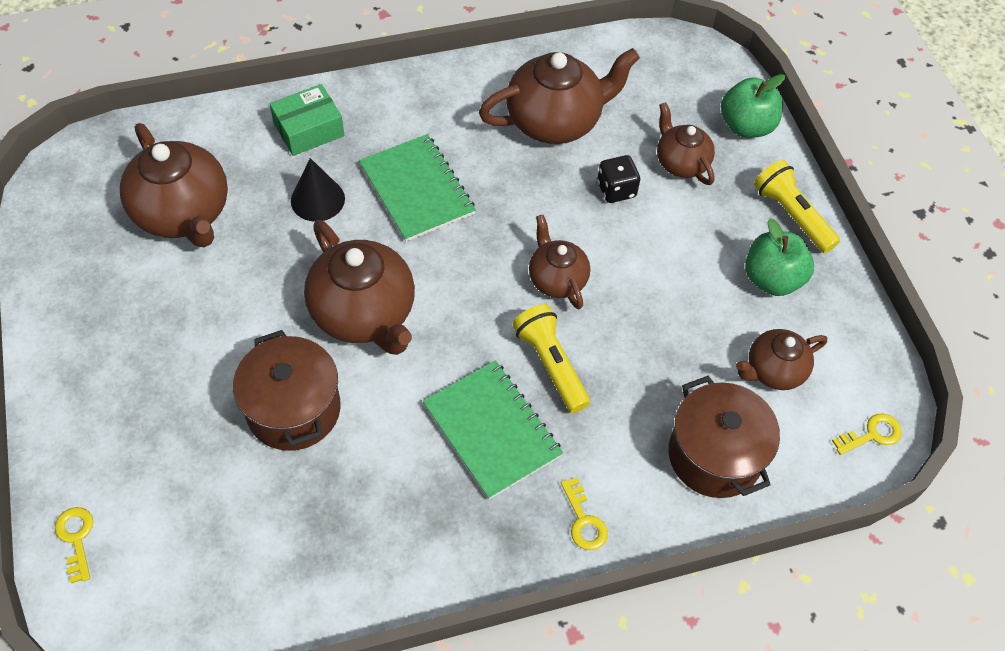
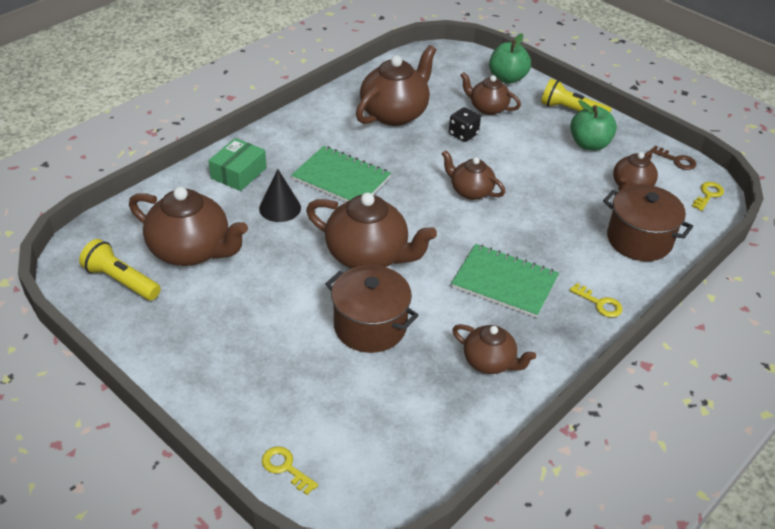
camera: 30 degrees left, 15 degrees down
yellow flashlight [513,304,590,413] -> yellow flashlight moved to [79,239,161,300]
none -> brown teapot [452,324,536,374]
none -> brown key [650,146,696,170]

